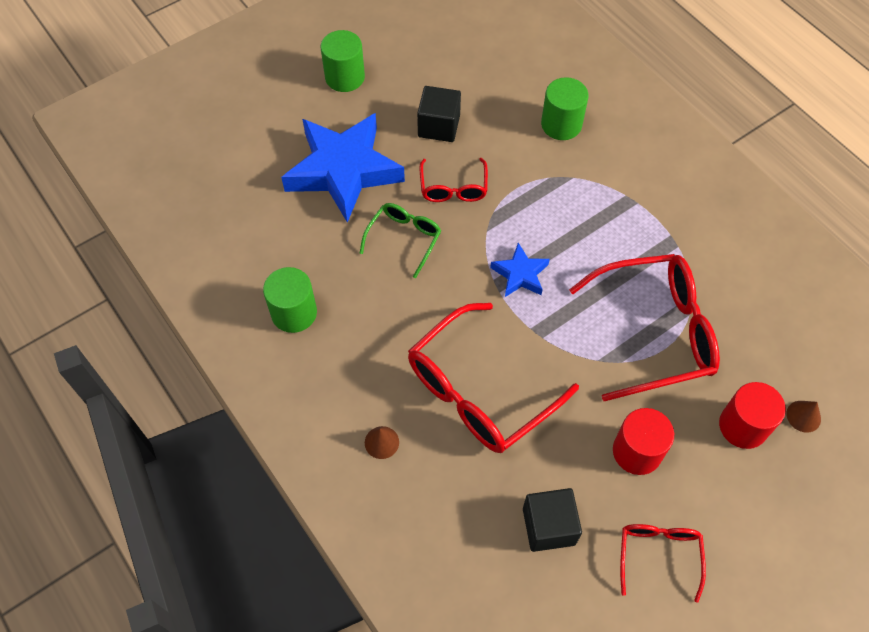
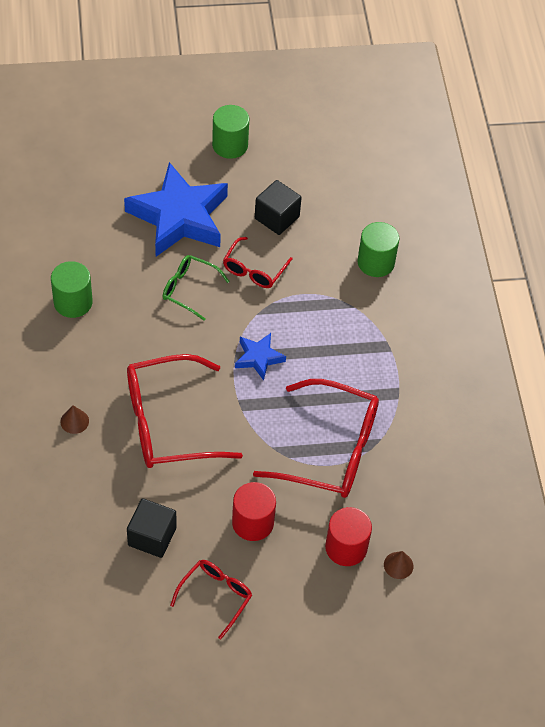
camera: 25 degrees right, 5 degrees down
green glasses [360,203,441,278] -> green glasses turned 120 degrees counterclockwise [162,255,230,321]

